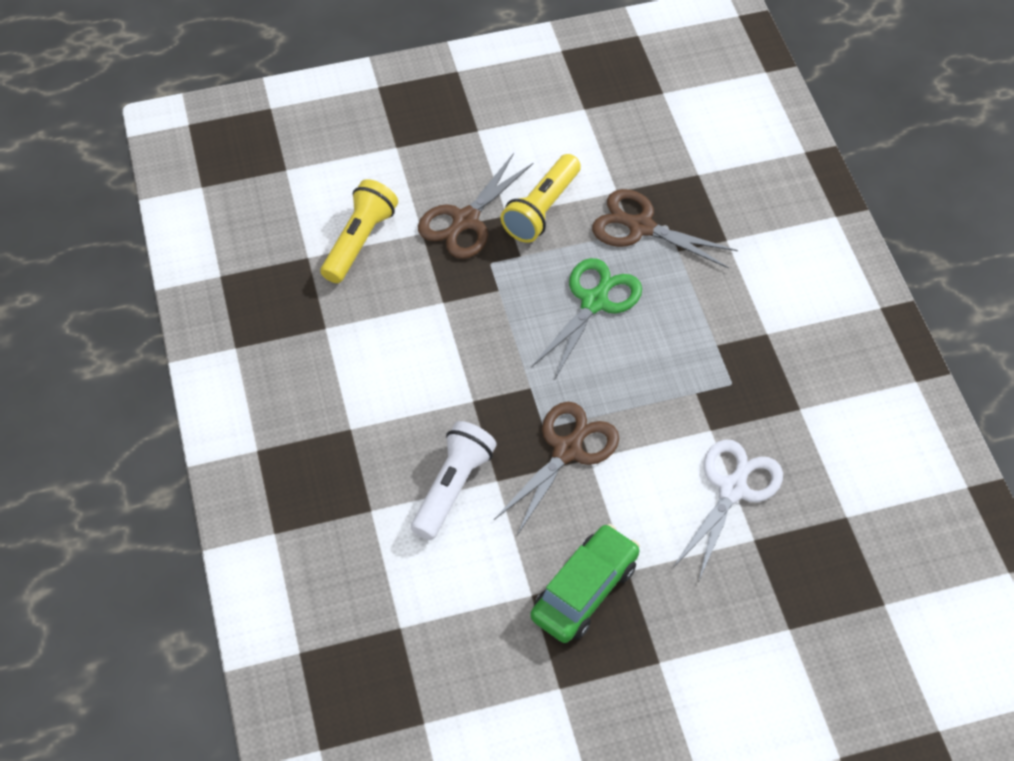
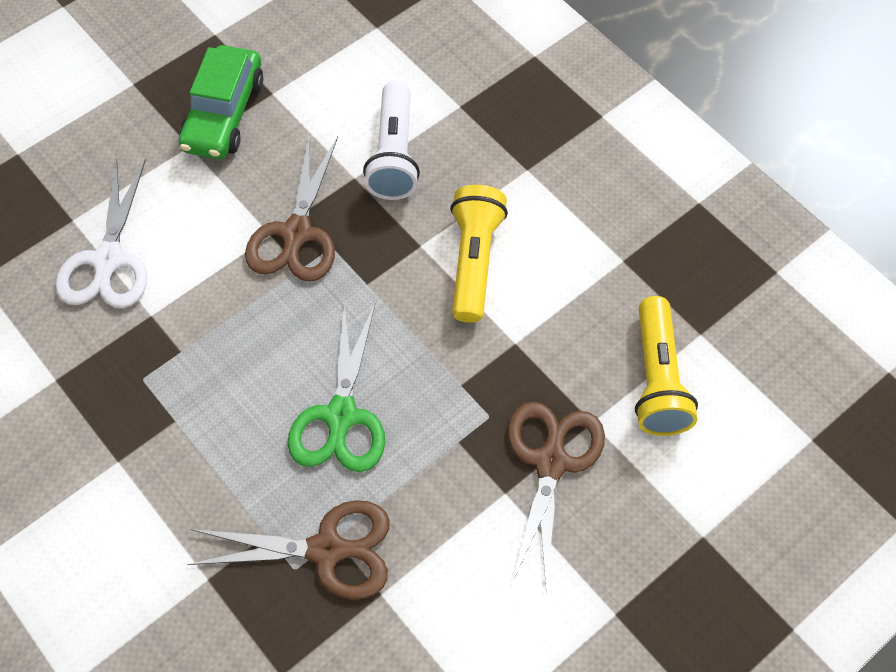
camera: 155 degrees right, 5 degrees up
yellow flashlight [501,154,581,243] -> yellow flashlight moved to [450,185,508,323]

